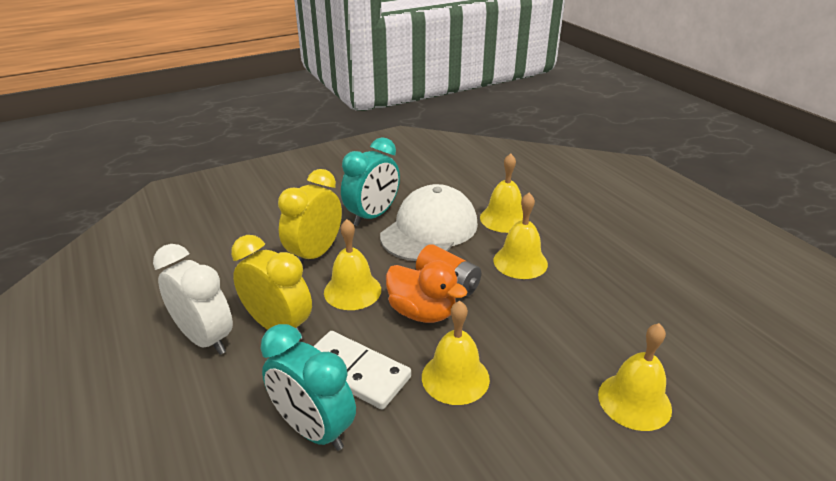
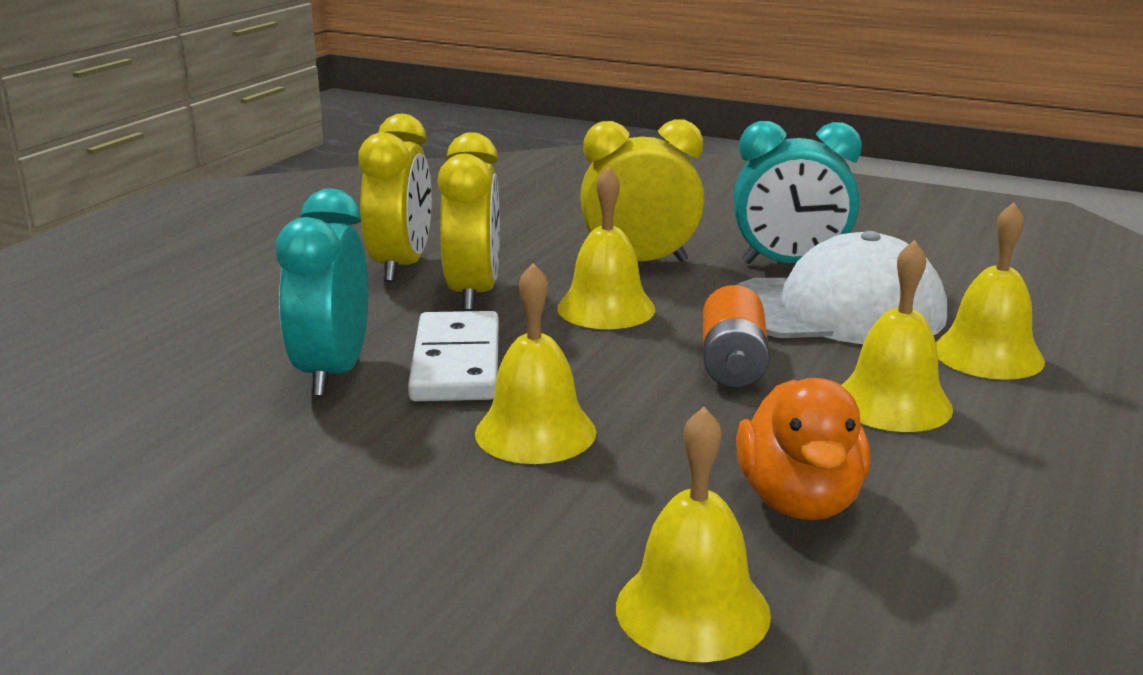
camera: 55 degrees right, 10 degrees down
white clock [153,244,233,355] -> yellow clock [359,114,432,282]
orange duck [386,260,467,323] -> orange duck moved to [736,378,870,520]

